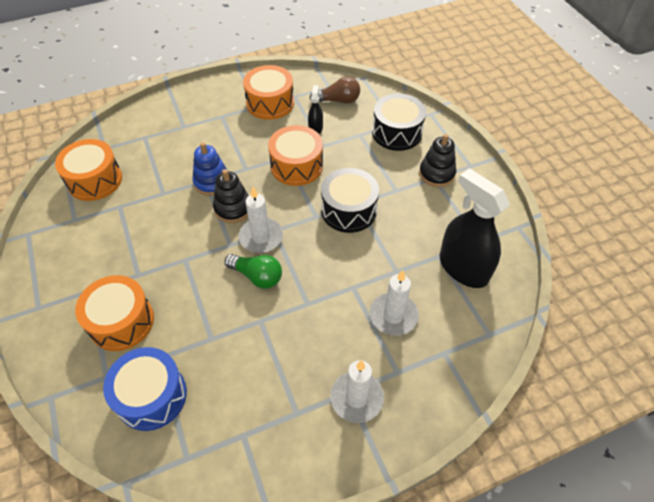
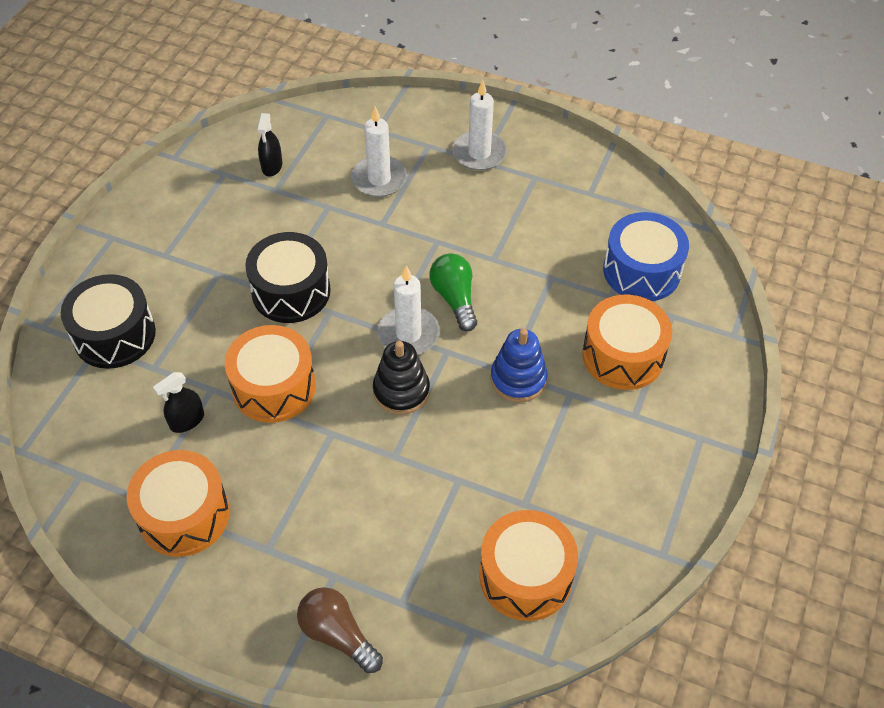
camera: 135 degrees left, 0 degrees up
blue stacking toy [192,142,226,196] -> blue stacking toy moved to [490,328,548,402]
brown light bulb [310,76,360,104] -> brown light bulb moved to [297,587,383,673]
black stacking toy [419,134,456,187] -> none
black spray bottle [440,168,510,288] -> black spray bottle [257,113,282,176], size x0.46

